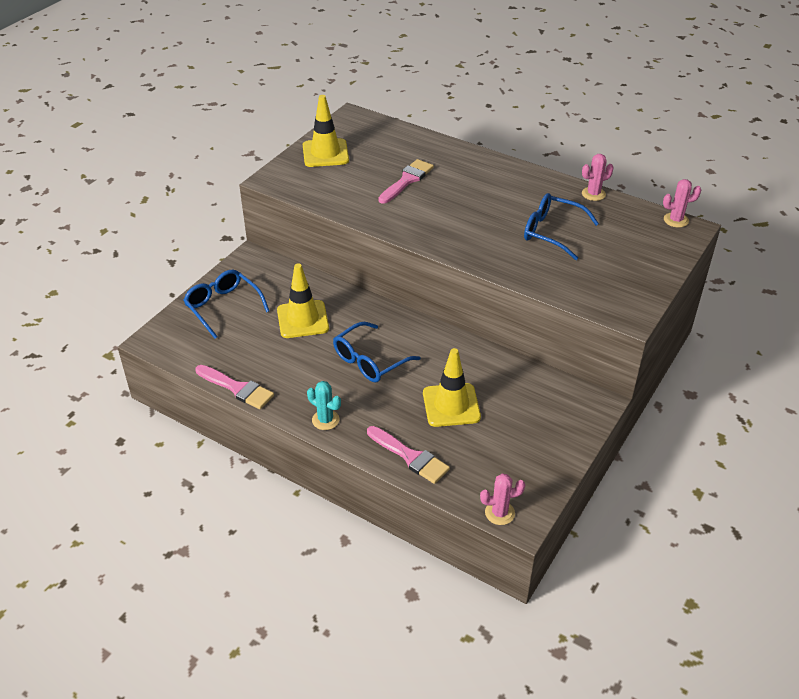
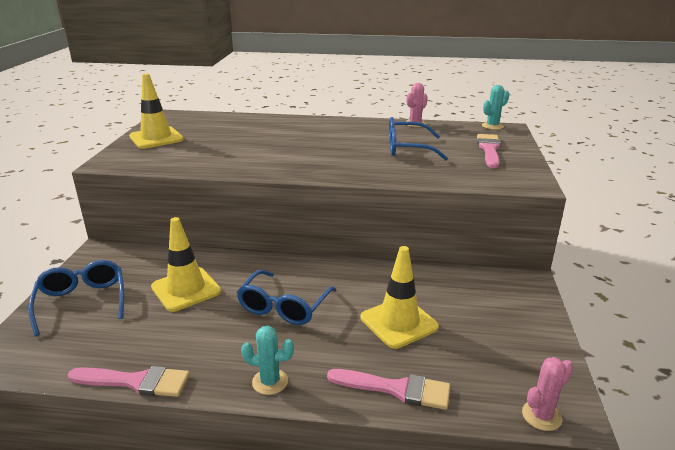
camera: 25 degrees left, 15 degrees down
blue glasses [183,270,269,339] -> blue glasses turned 45 degrees clockwise [28,260,124,336]
pink brush [378,159,434,204] -> pink brush moved to [477,134,501,168]
pink cactus [663,179,701,227] -> turquoise cactus [482,85,509,130]

